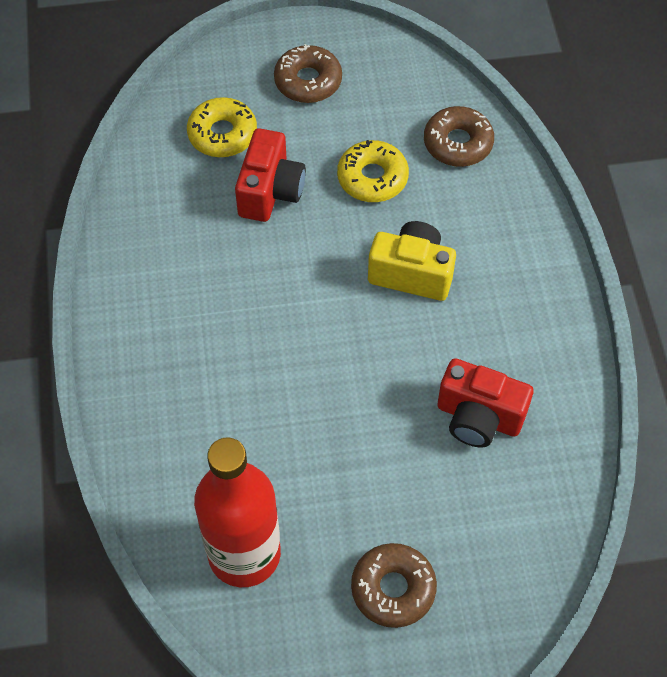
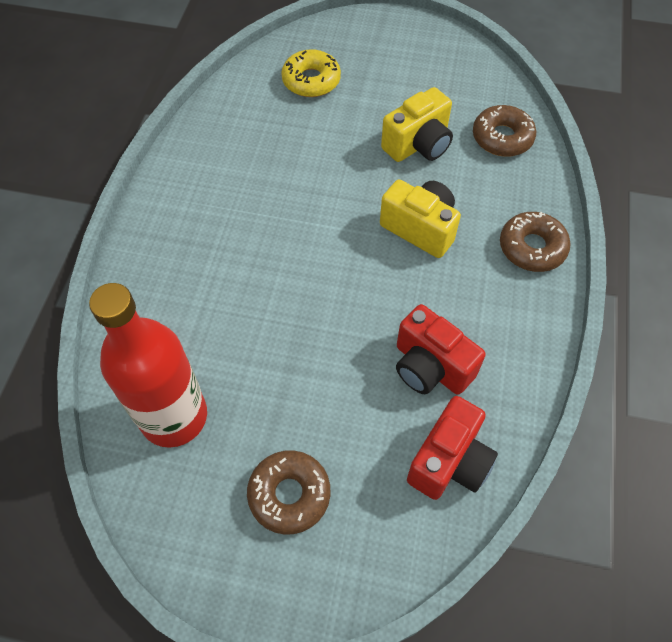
camera: 20 degrees right, 0 degrees up
red camera [235,128,306,222] -> red camera moved to [407,396,498,500]
brown donut [274,44,342,103] -> brown donut moved to [500,212,570,272]
yellow donut [337,140,409,202] -> yellow camera [381,87,453,162]

